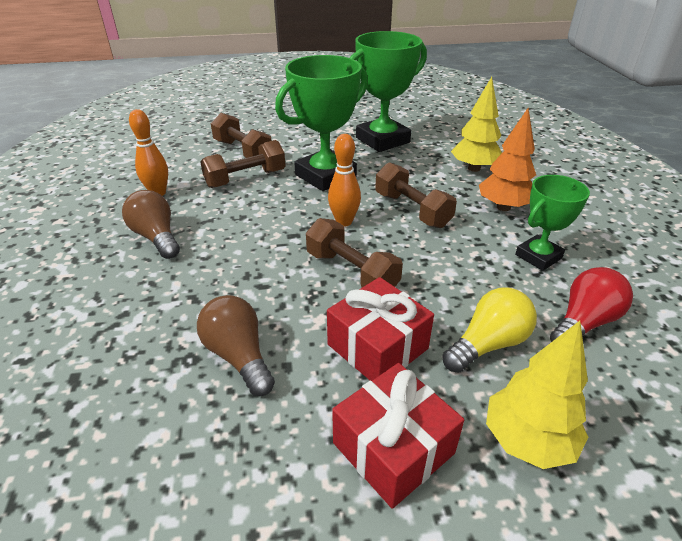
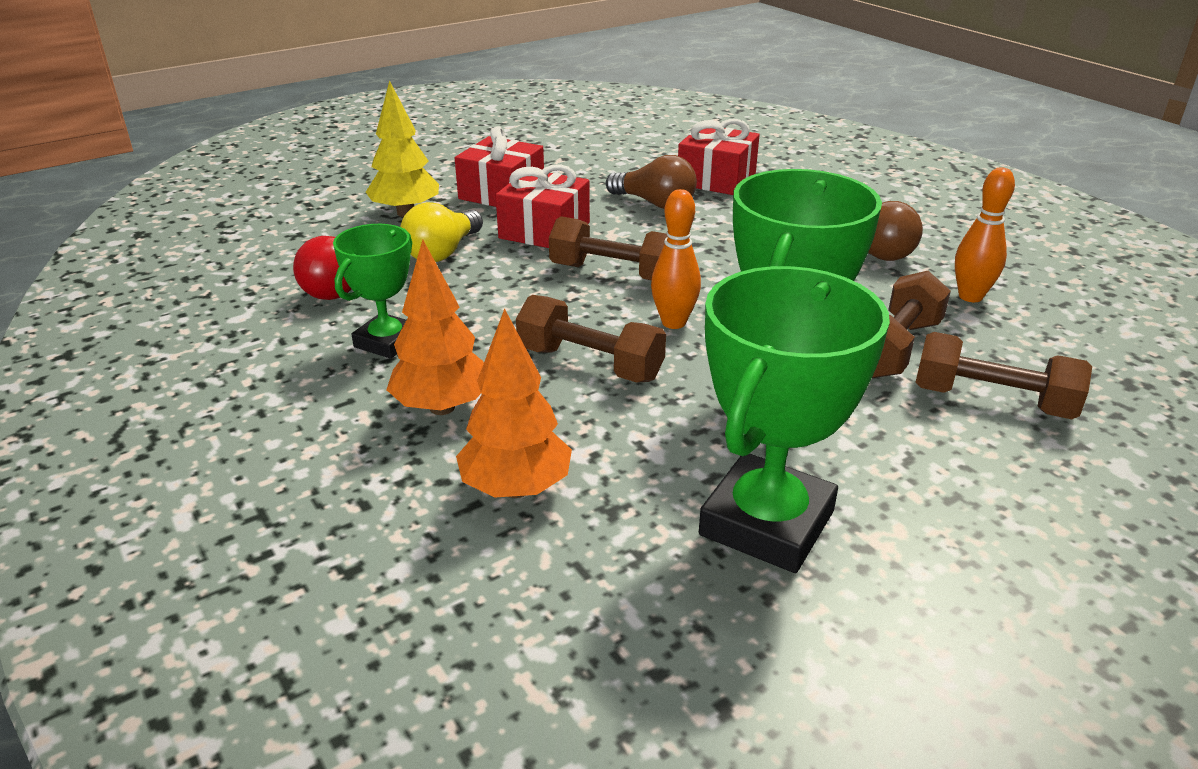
camera: 155 degrees right, 5 degrees down
yellow tree [451,77,502,172] -> orange tree [456,308,572,498]
none -> red gift [678,119,760,195]

